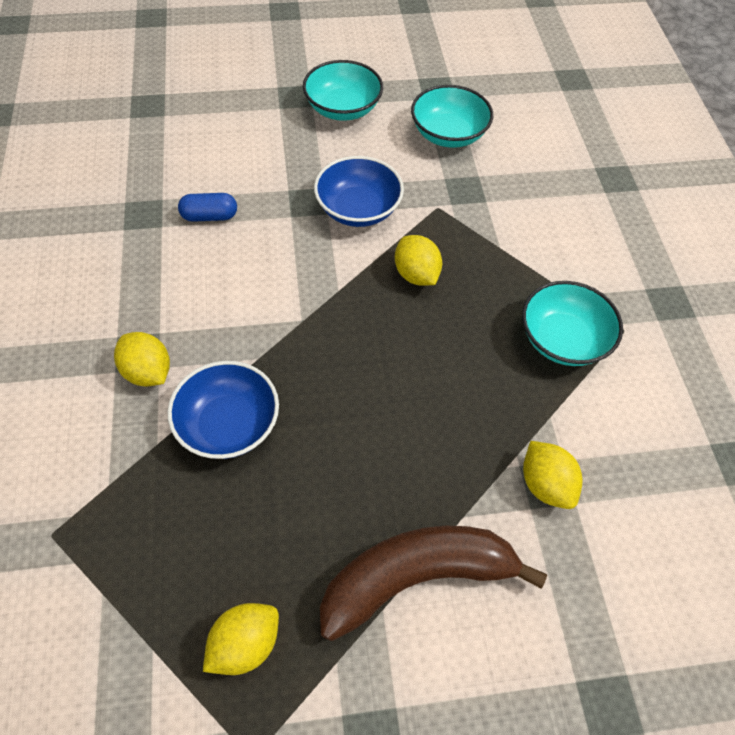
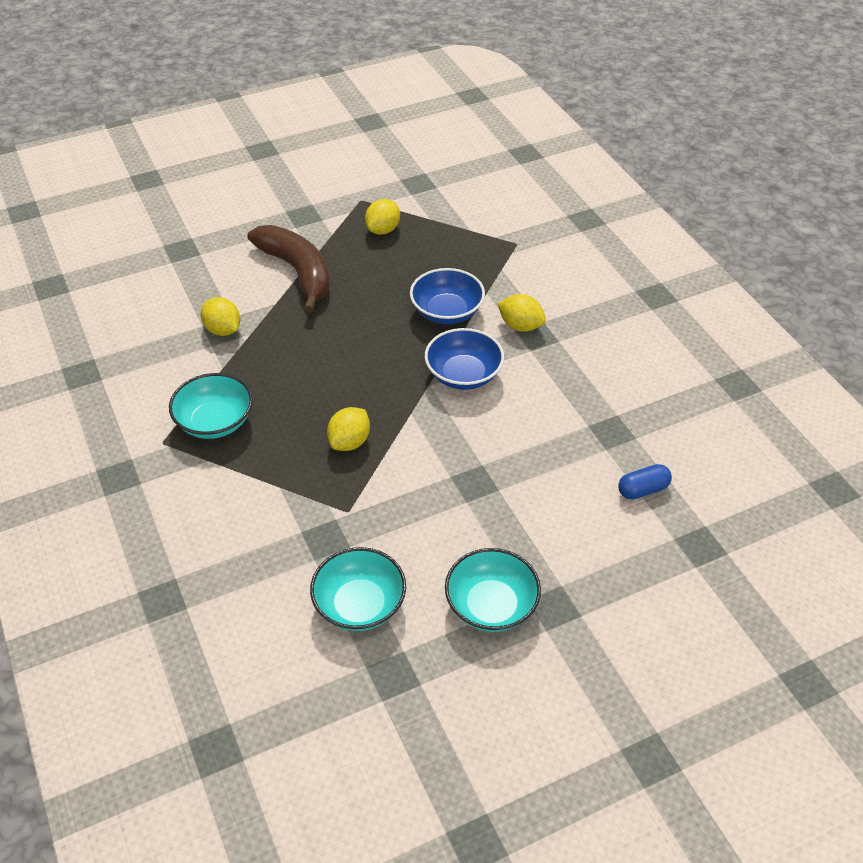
camera: 165 degrees right, 10 degrees down
blue capsule [178,193,237,222] -> blue capsule moved to [618,464,672,500]
blue bowl [314,156,404,227] -> blue bowl moved to [425,328,504,390]
brown banana [320,526,547,641] -> brown banana turned 90 degrees counterclockwise [248,225,330,313]
yellow lemon [395,235,442,286] -> yellow lemon turned 75 degrees clockwise [327,407,370,451]

